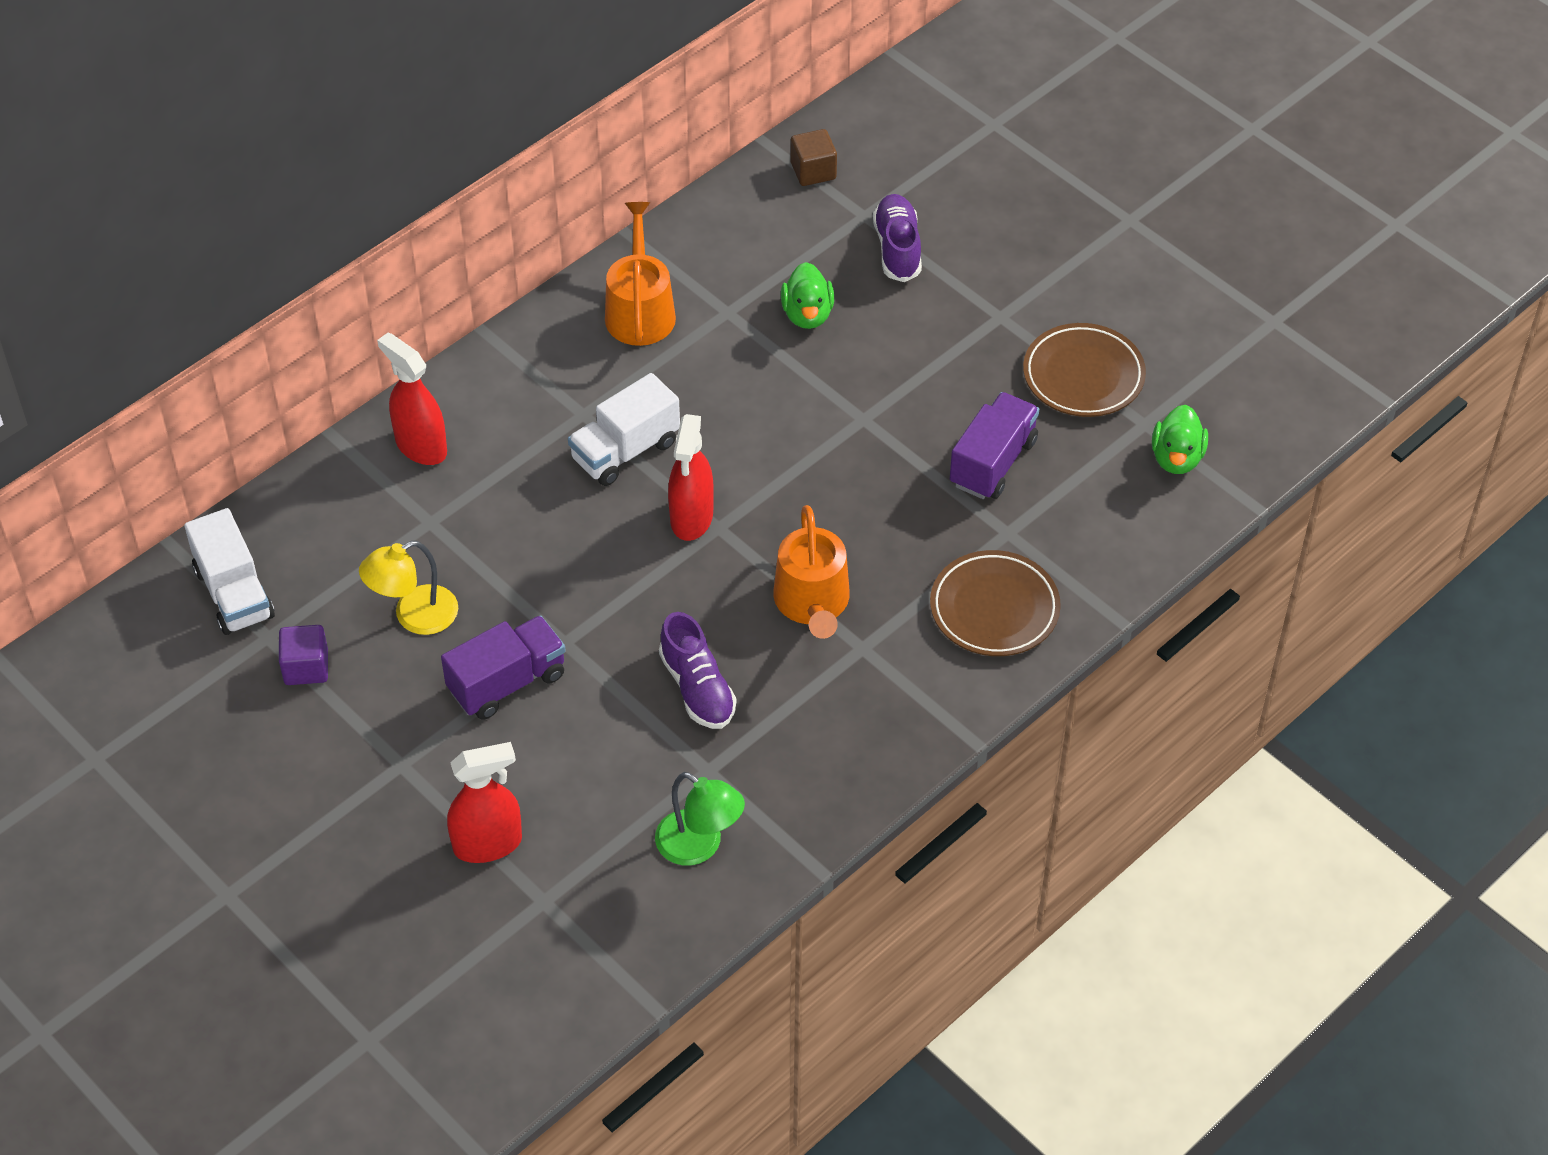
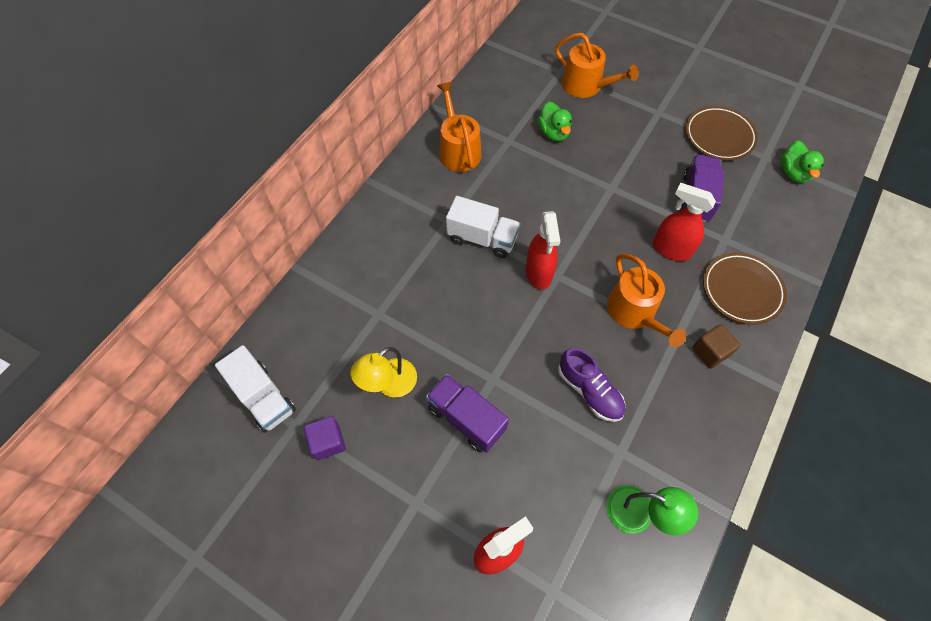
camera: 15 degrees left, 10 degrees up
red spray bottle [377,332,447,465] -> red spray bottle moved to [653,183,716,261]
purple truck [441,615,566,720] -> purple truck turned 90 degrees counterclockwise [426,374,509,453]
white truck [568,373,680,486] -> white truck turned 105 degrees counterclockwise [446,196,520,258]
brown cube [791,129,837,186] -> brown cube moved to [692,324,740,368]
purple shoe [873,194,922,282] -> orange watering can [555,33,639,98]

